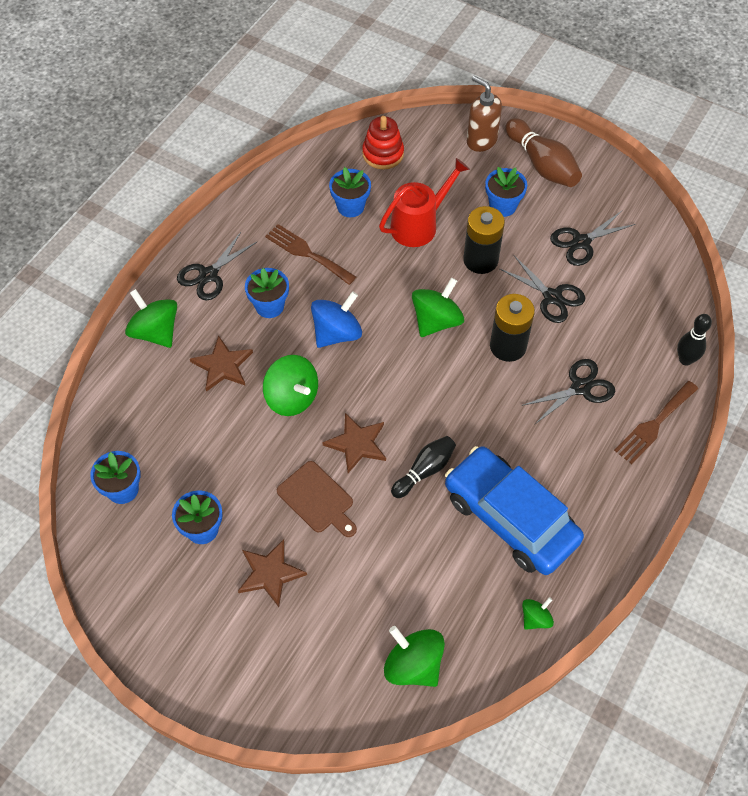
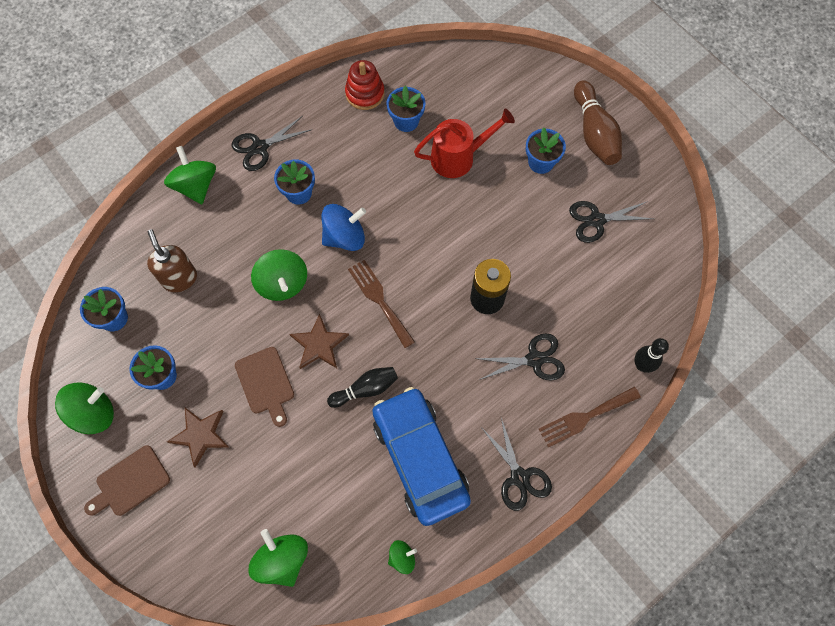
camera: 20 degrees right, 10 degrees up
brown star [190,335,253,392] -> none
brown fork [265,224,356,285] -> brown fork moved to [348,260,415,348]
red stacking toy [362,116,404,169] -> red stacking toy moved to [345,60,384,110]
green spinning top [412,277,464,337] -> green spinning top moved to [55,383,114,434]
black battery [463,206,505,274] -> none
brown soap dispenser [467,75,502,152] -> brown soap dispenser moved to [147,229,197,292]
black scissors [499,255,585,323] -> black scissors moved to [481,418,552,511]
none -> brown cutting board [84,445,170,516]

